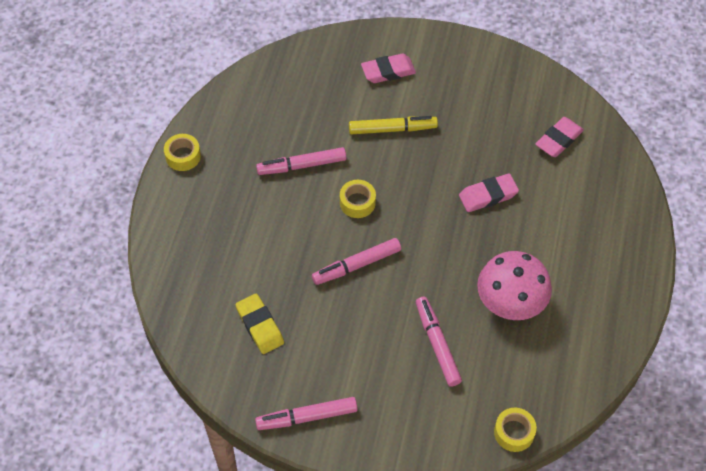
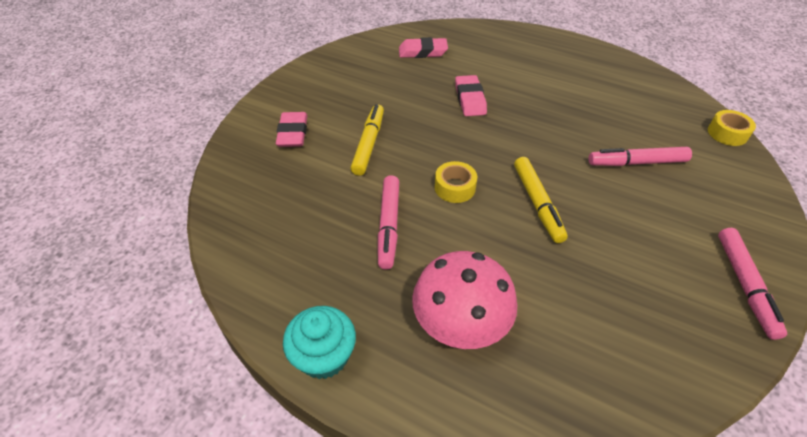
camera: 75 degrees left, 10 degrees down
yellow tape [164,134,201,171] -> turquoise cupcake [283,306,356,379]
yellow eraser [235,294,284,354] -> none
pink marker [312,238,401,285] -> yellow marker [514,157,568,243]
pink mushroom [477,251,552,320] -> pink mushroom moved to [412,251,517,349]
pink eraser [535,117,584,157] -> pink eraser turned 60 degrees counterclockwise [399,37,448,58]

